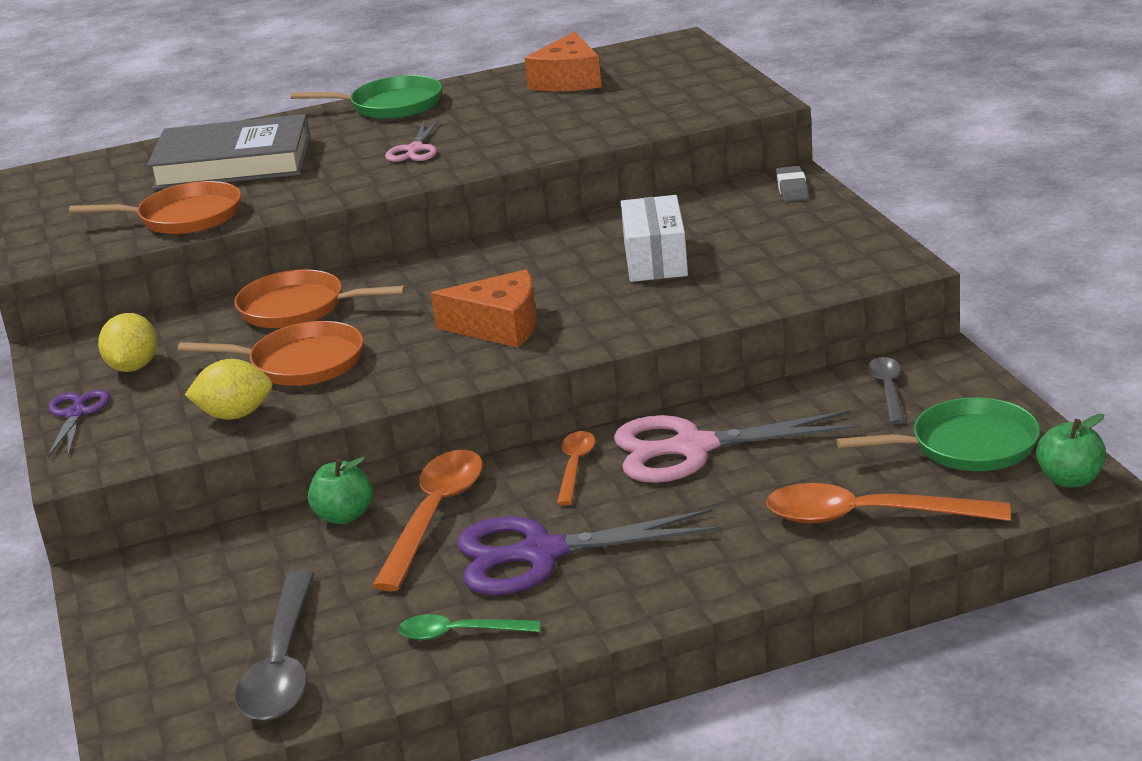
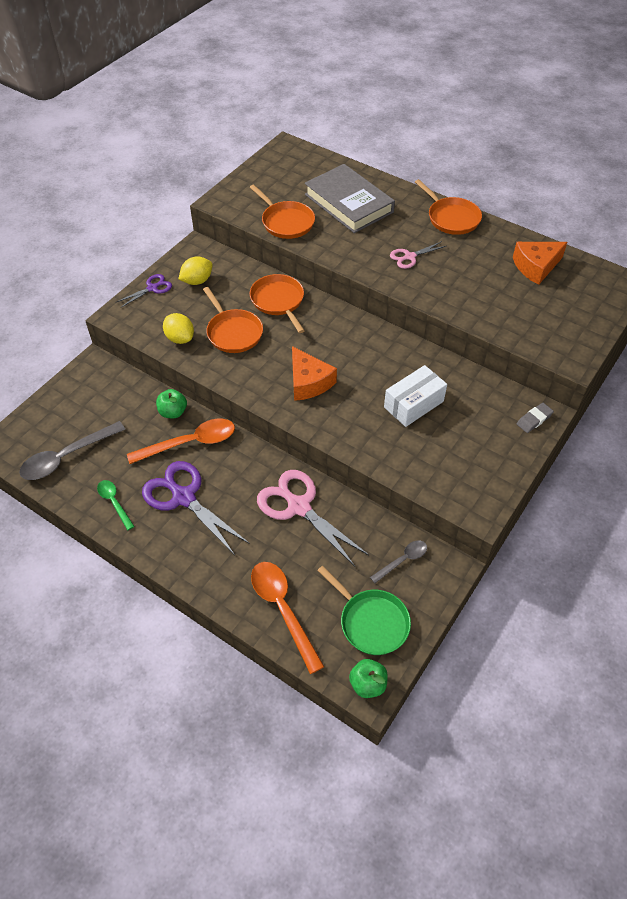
camera: 50 degrees right, 25 degrees up
green pan [290,75,442,119] -> orange pan [415,179,482,235]
orange spoon [557,431,595,506] -> none

